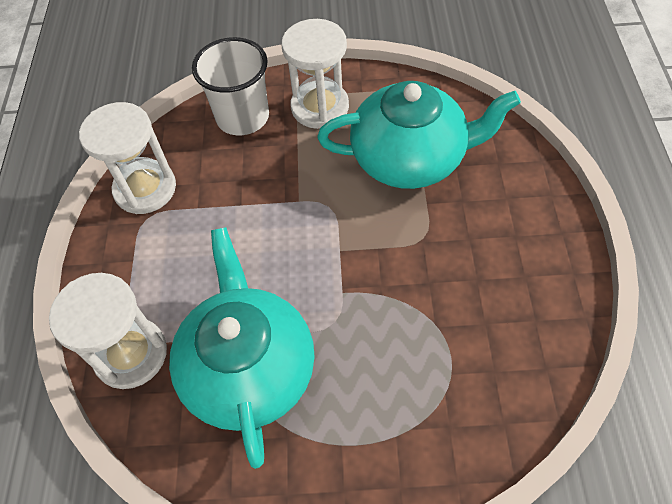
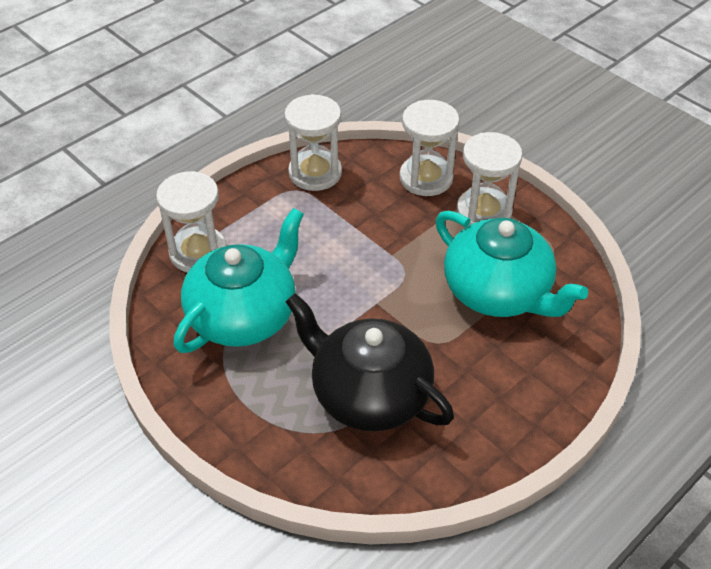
camera: 45 degrees right, 10 degrees down
white cup [192,37,269,135] -> white hourglass [400,100,459,196]
none -> black teapot [286,293,454,431]

